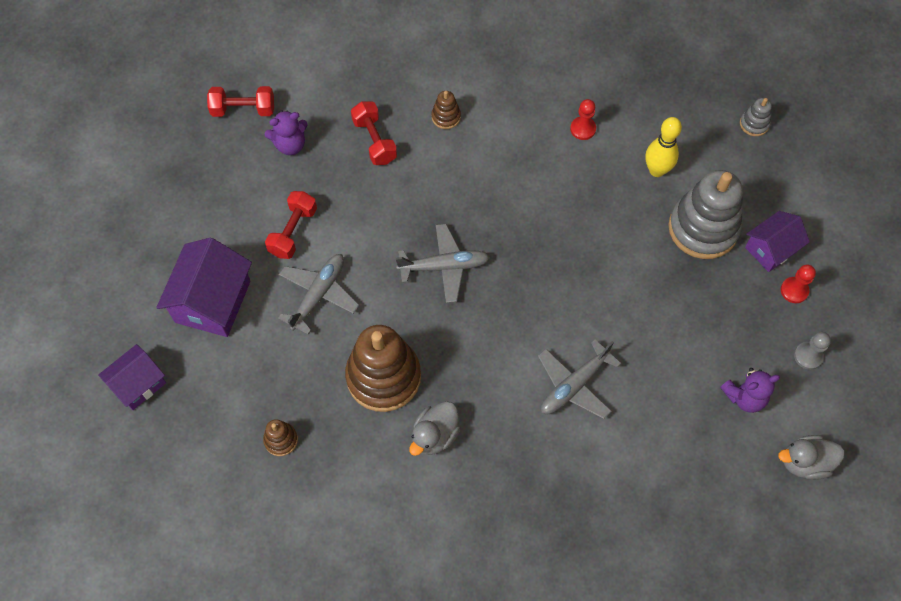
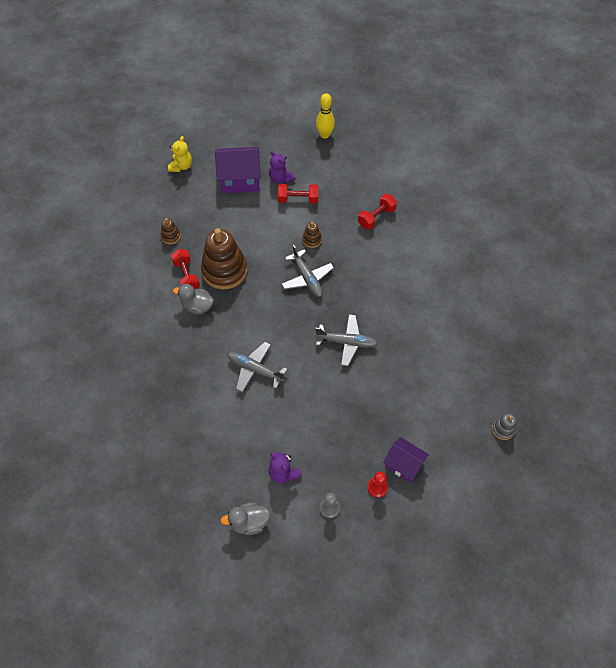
camera: 70 degrees right, 5 degrees down
purple house [98,344,166,410] -> yellow teddy bear [168,136,192,172]
red dumbbell [207,86,274,117] -> red dumbbell moved to [171,249,200,289]
purple teddy bear [265,110,308,155] -> purple teddy bear moved to [269,151,295,184]
grey plane [278,254,359,335] -> grey plane moved to [315,314,378,366]
brown stacking toy [431,91,461,129] -> brown stacking toy moved to [302,222,322,248]
red pawn [570,99,596,140] -> none
yellow bowling pin [646,117,682,177] -> yellow bowling pin moved to [316,93,335,138]
grey stacking toy [668,170,743,259] -> none
grey duck [778,435,845,480] -> grey duck turned 75 degrees counterclockwise [221,502,270,535]

